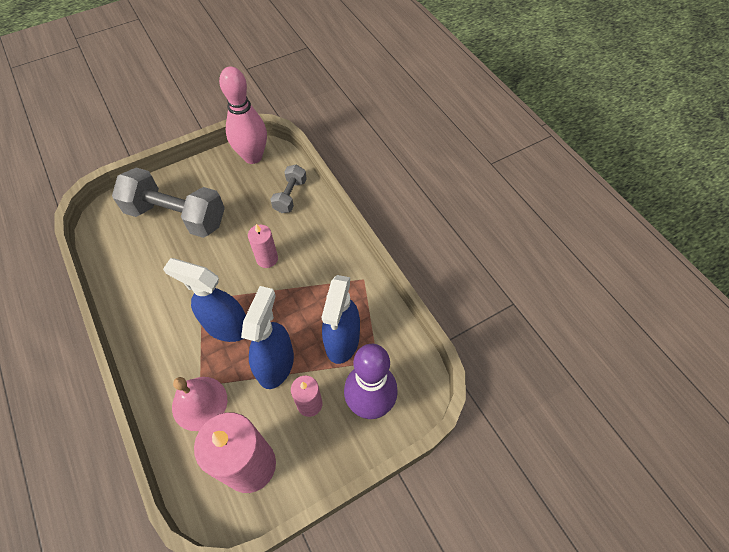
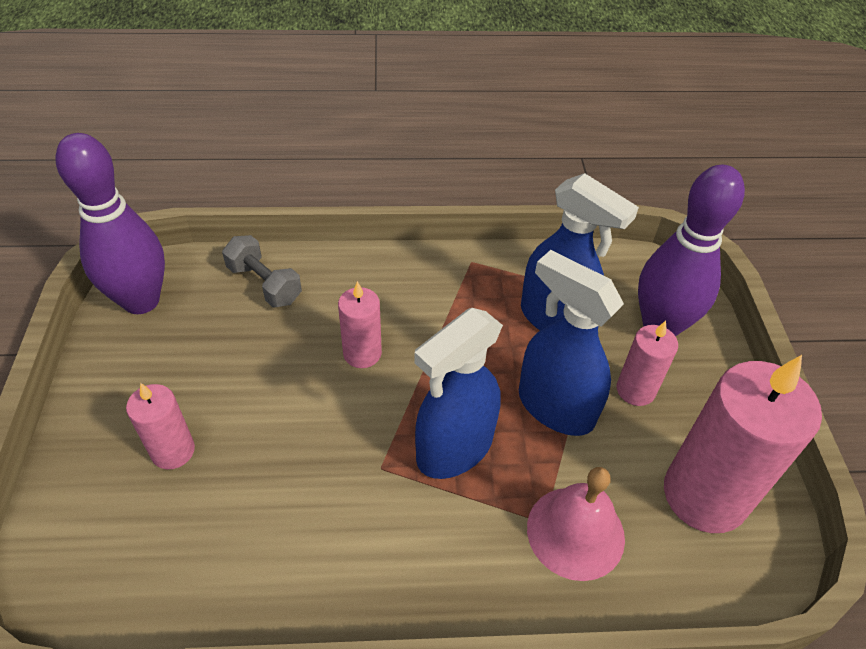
camera: 65 degrees left, 10 degrees down
grey dumbbell [112,168,225,238] -> pink candle [126,383,195,469]
pink bowling pin [219,67,267,164] -> purple bowling pin [56,133,165,314]

